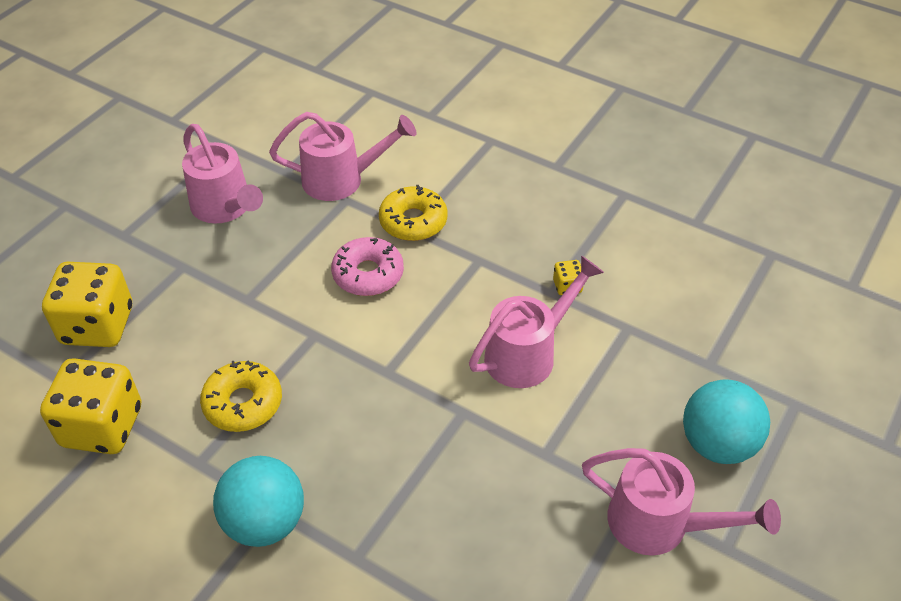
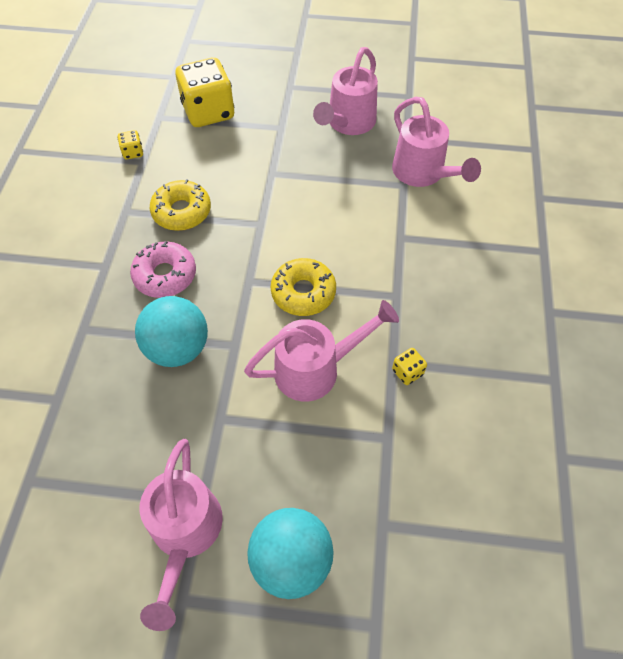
camera: 65 degrees right, 10 degrees up
yellow dice [40,358,141,454] -> yellow dice [118,130,143,160], size x0.42
turquoise ball [213,456,304,547] -> turquoise ball moved to [135,296,208,367]
pink donut [331,237,404,296] -> pink donut moved to [130,241,196,298]
yellow donut [379,185,448,241] -> yellow donut moved to [271,258,336,316]
pink watering can [469,255,604,388] -> pink watering can turned 45 degrees counterclockwise [244,300,399,402]

